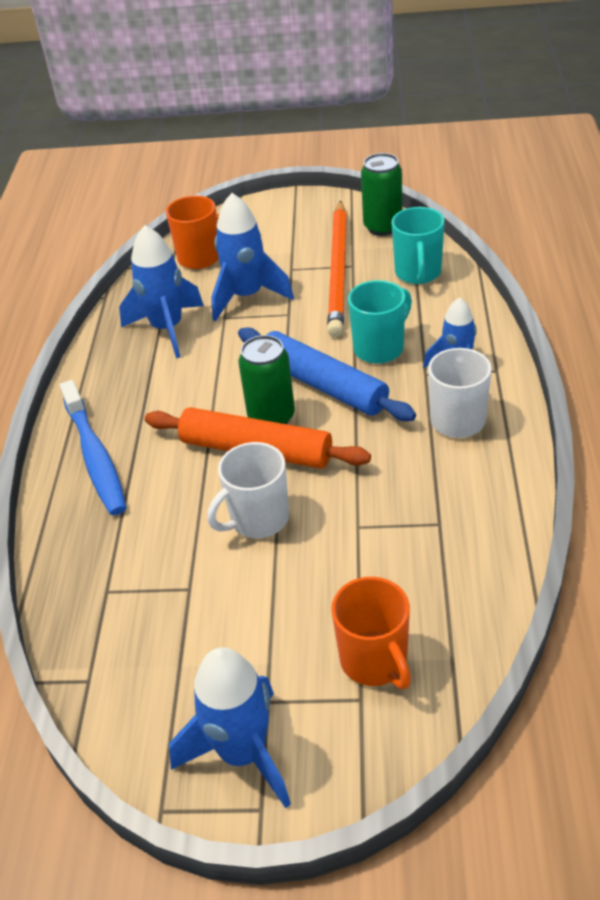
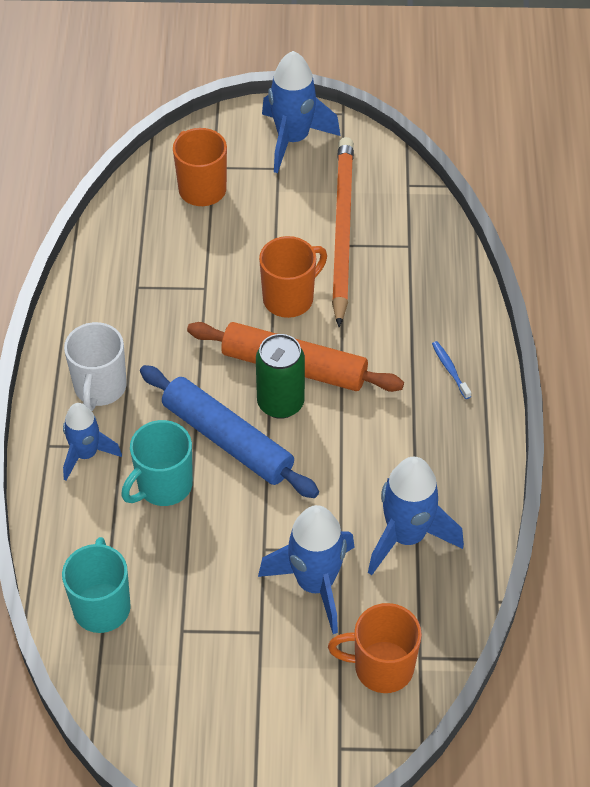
camera: 175 degrees right, 10 degrees up
blue toothbrush [60,380,127,515] -> blue toothbrush [432,341,471,399], size x0.42
white mug [207,442,289,538] -> orange mug [259,236,327,318]
orange pencil [327,200,347,337] -> orange pencil moved to [332,137,354,327]
green can [361,153,402,236] -> none

